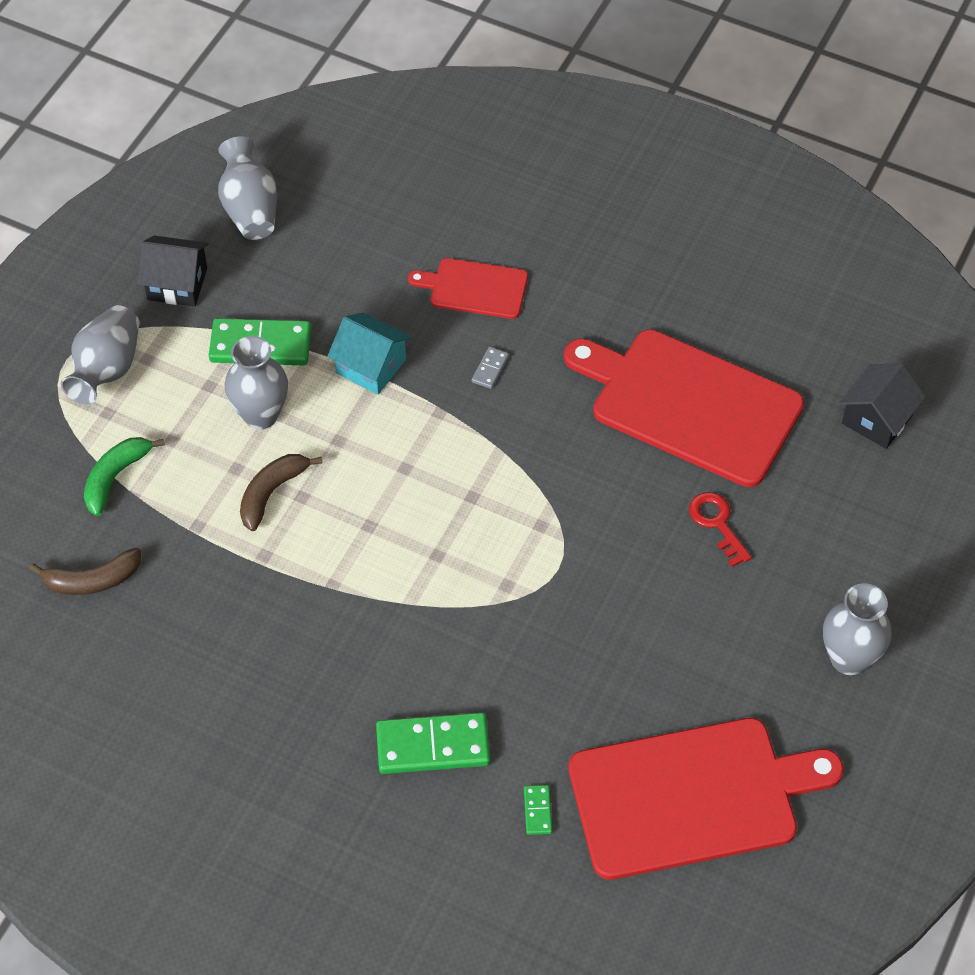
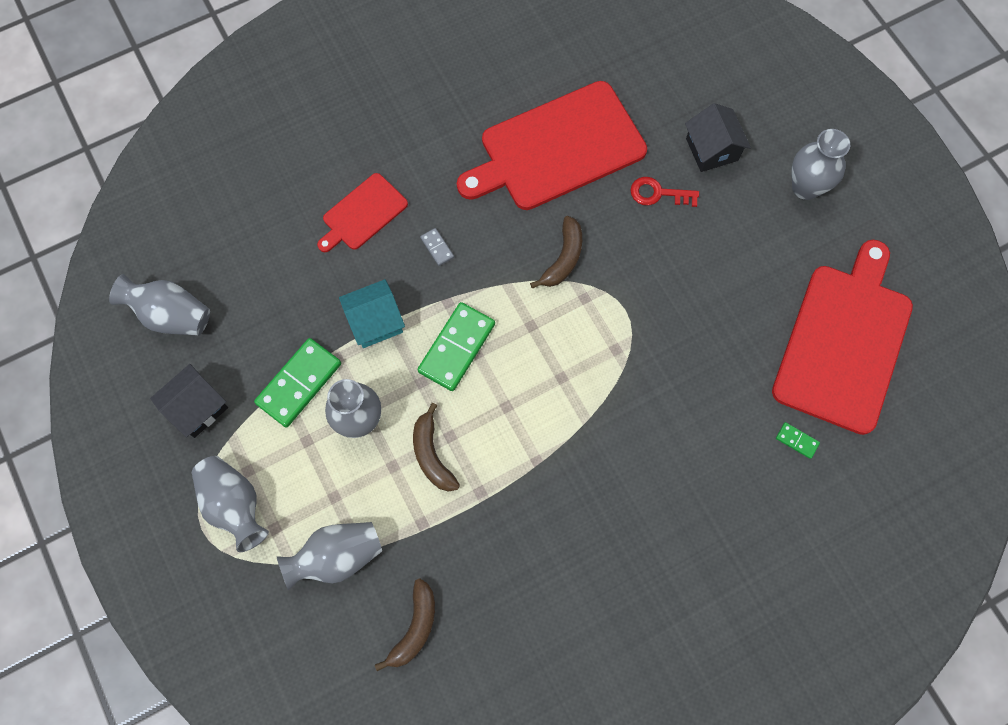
camera: 55 degrees left, 15 degrees up
green banana [84,437,165,516] -> grey vase [276,522,382,591]
green domino [376,712,490,774] -> green domino moved to [417,302,495,391]
black house [839,363,926,449] -> black house moved to [685,103,751,172]
none -> brown banana [530,216,582,289]

